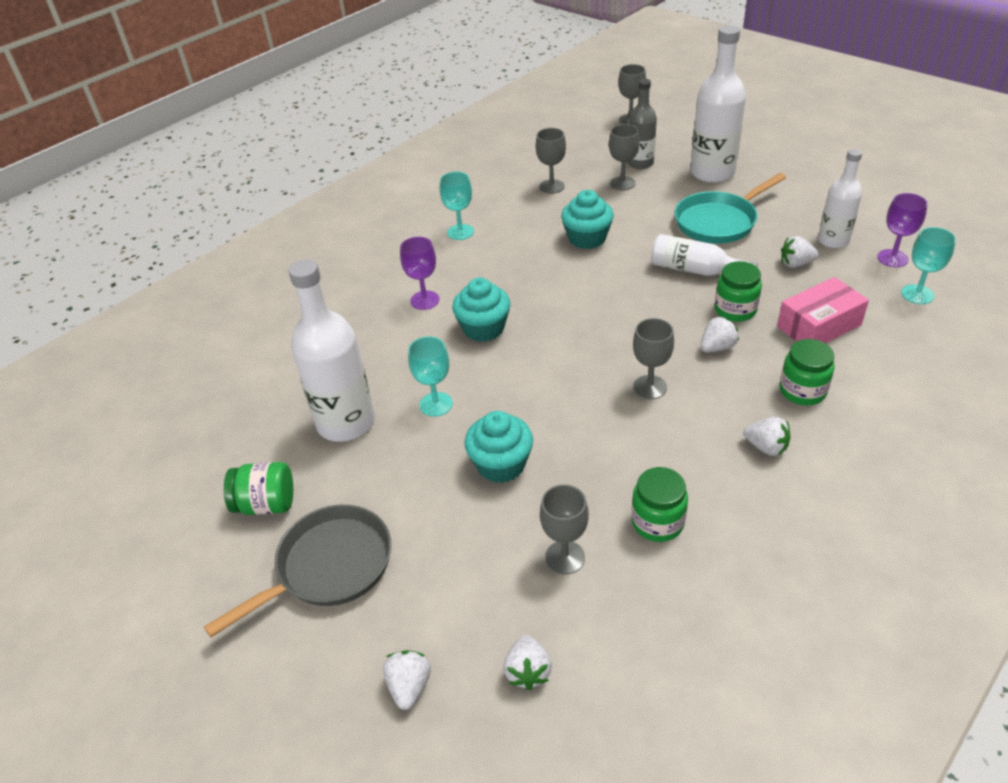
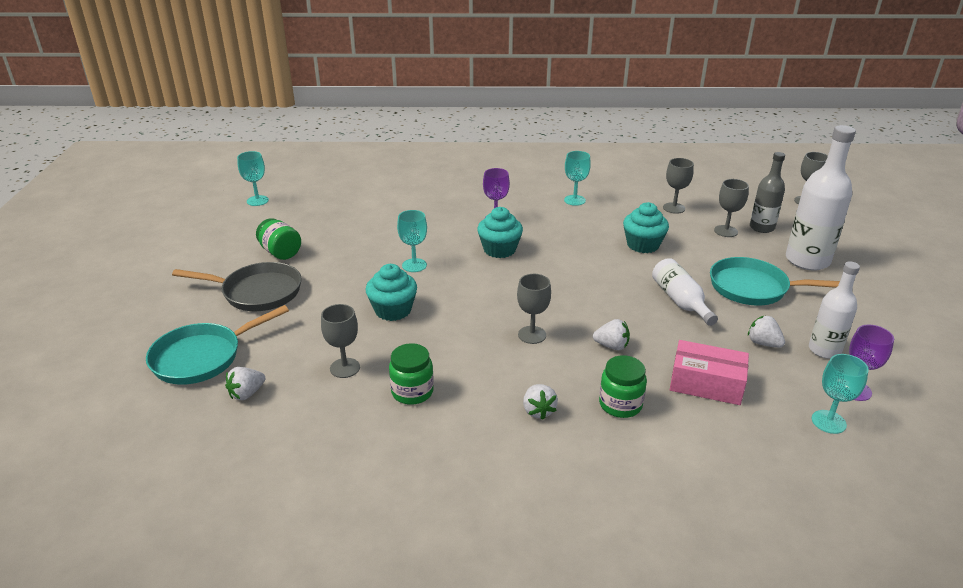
camera: 45 degrees right, 10 degrees down
white bottle [288,259,375,442] -> none
white strawberry [383,650,431,710] -> turquoise pan [146,305,289,385]
green jar [715,261,762,322] -> none
none -> turquoise goblet [237,151,269,206]

